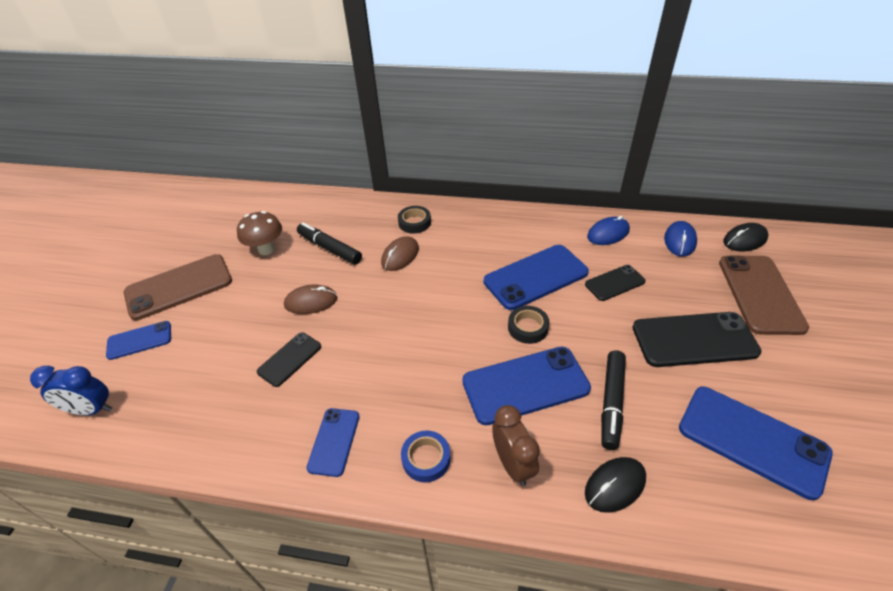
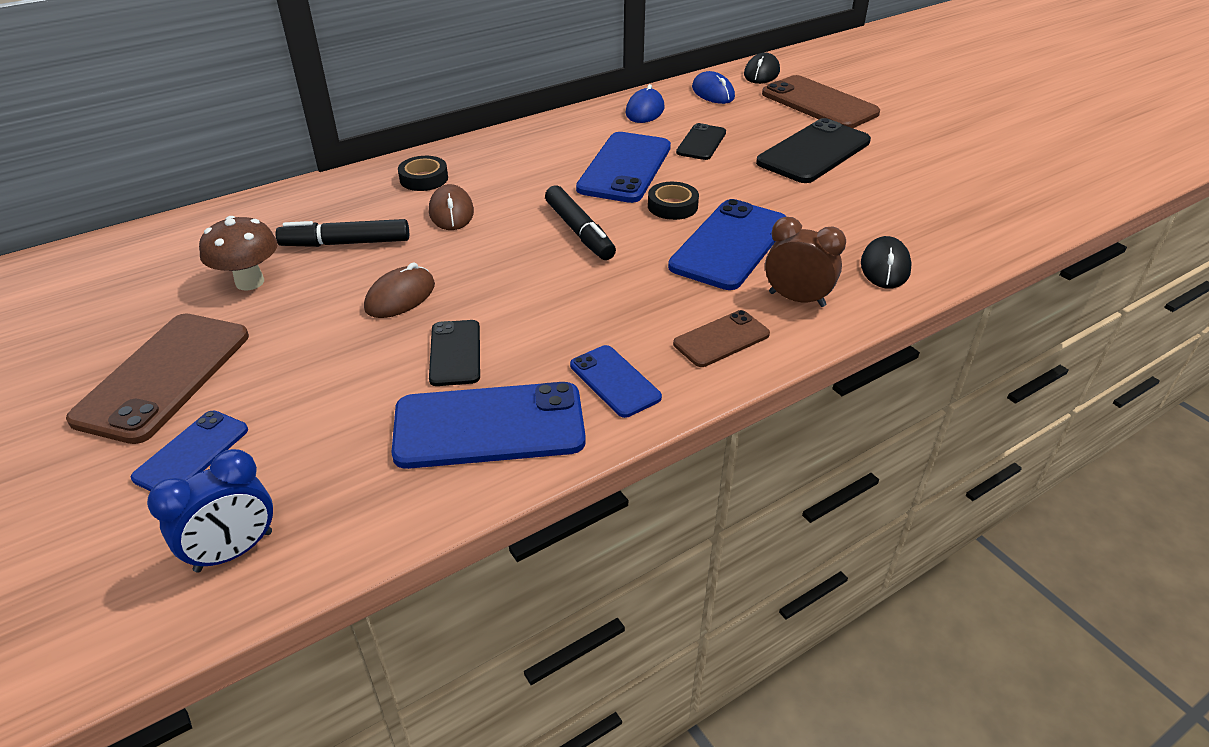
camera: 45 degrees left, 5 degrees down
blue tape [401,430,451,483] -> brown phone [673,310,770,367]
black marker [601,350,626,450] -> black marker moved to [545,185,616,260]
blue phone [679,387,833,500] -> blue phone moved to [391,382,586,469]

